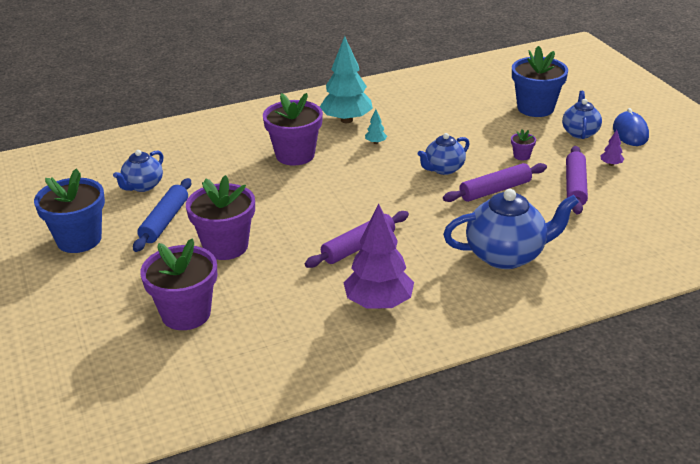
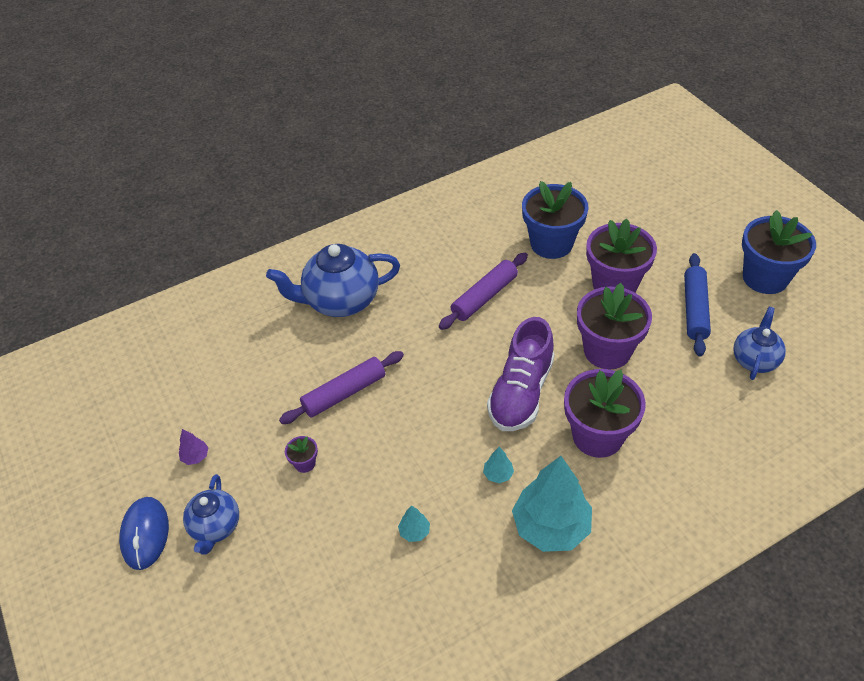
camera: 175 degrees right, 15 degrees up
purple flower pot [140,238,217,330] -> purple flower pot moved to [577,283,652,369]
purple tree [344,204,414,309] -> none
blue teapot [418,133,470,175] -> none
blue flower pot [512,46,568,117] -> blue flower pot moved to [522,181,589,259]
purple rolling pin [566,146,588,215] -> none
none -> turquoise tree [398,505,430,542]
none -> purple shoe [487,317,554,431]

